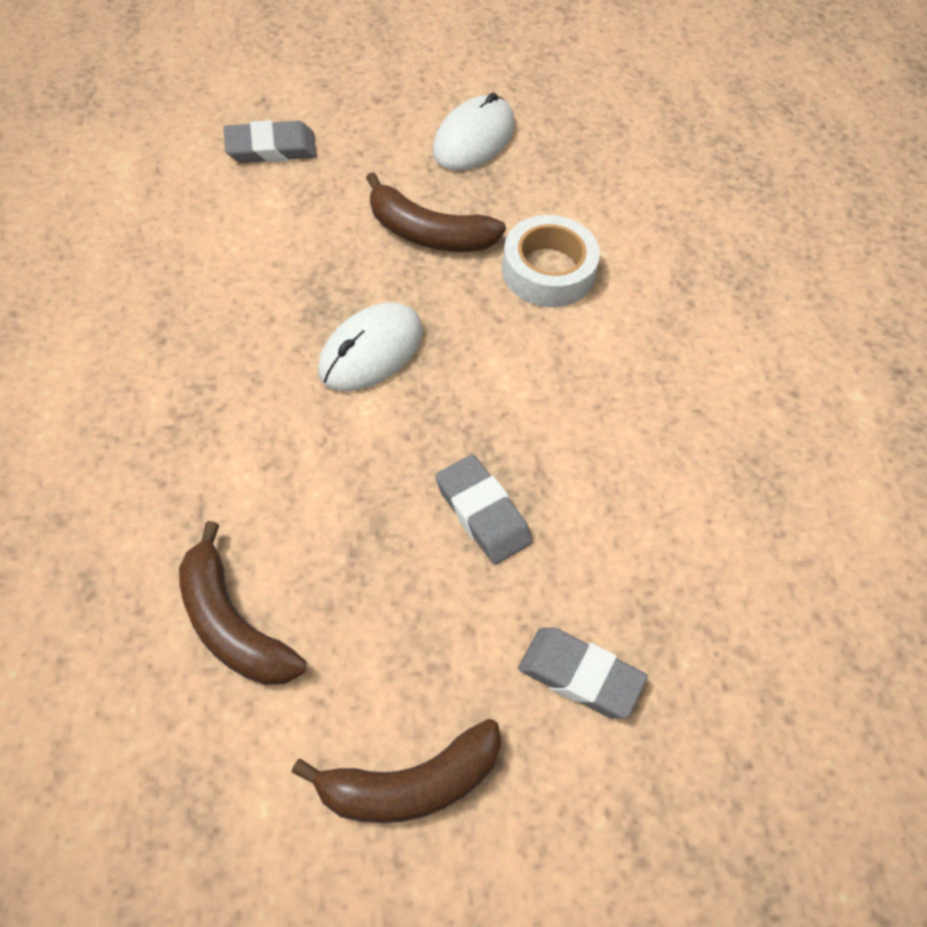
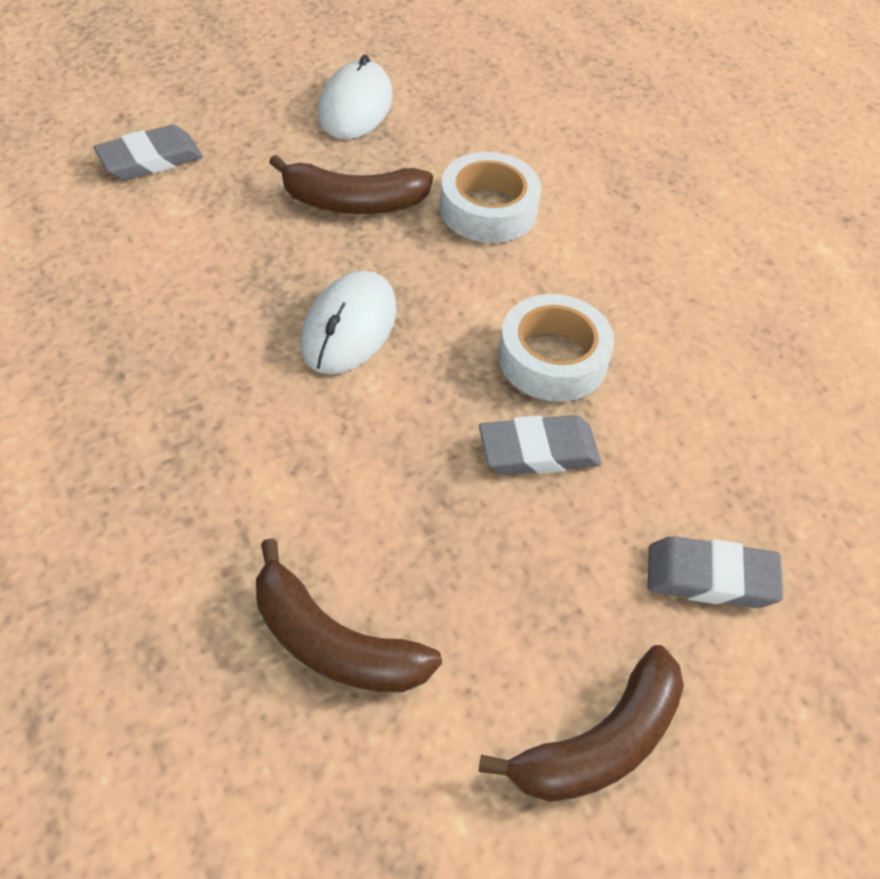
camera: 20 degrees left, 5 degrees down
grey eraser [435,454,533,564] -> grey eraser turned 45 degrees counterclockwise [479,415,601,475]
none -> white tape [498,294,614,402]

